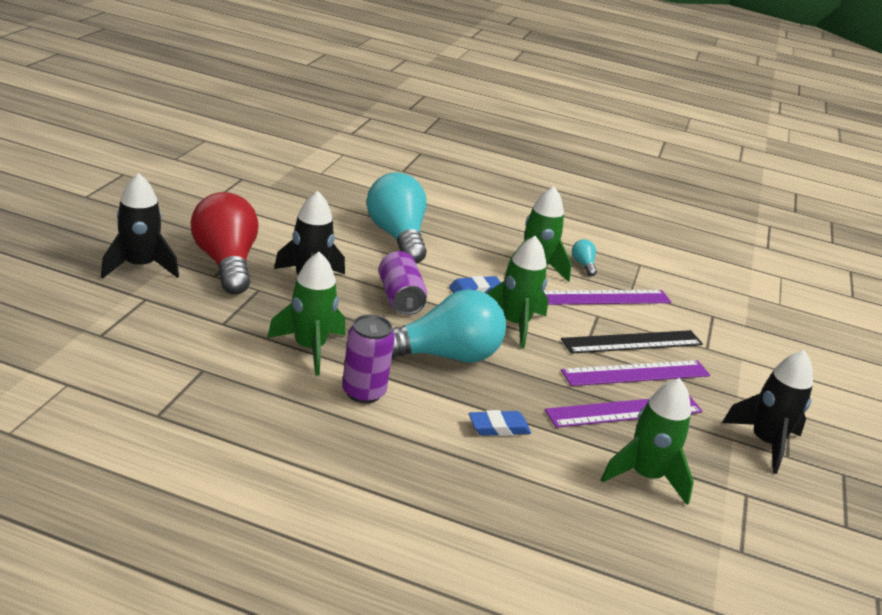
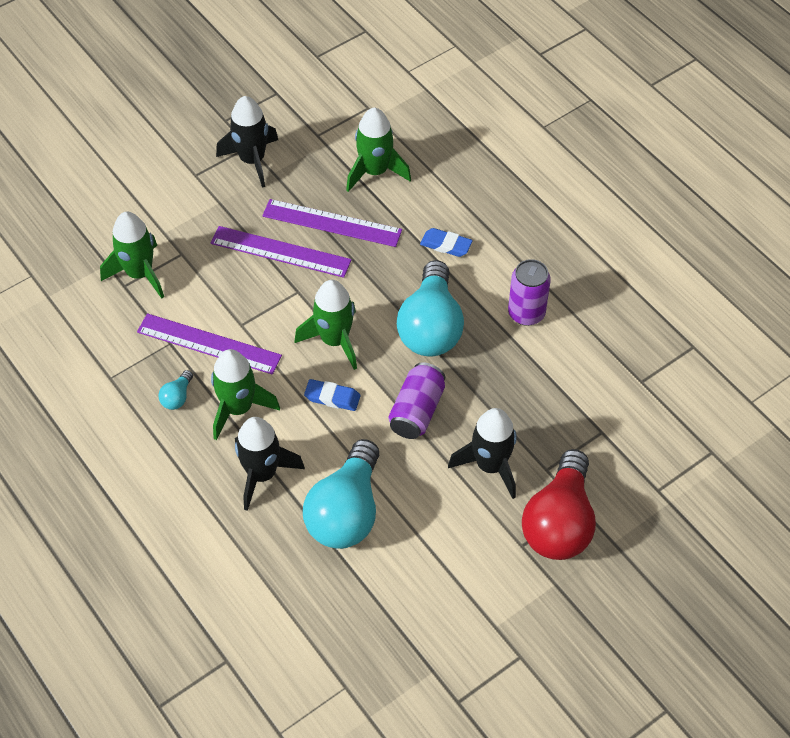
camera: 140 degrees left, 25 degrees up
black rocket [101,173,179,279] -> black rocket moved to [235,417,305,511]
green rocket [267,252,345,376] -> green rocket moved to [100,212,164,299]
turquoise light bulb [392,289,506,363] -> turquoise light bulb turned 105 degrees counterclockwise [397,260,464,356]
black ruler [561,330,703,354] -> none

